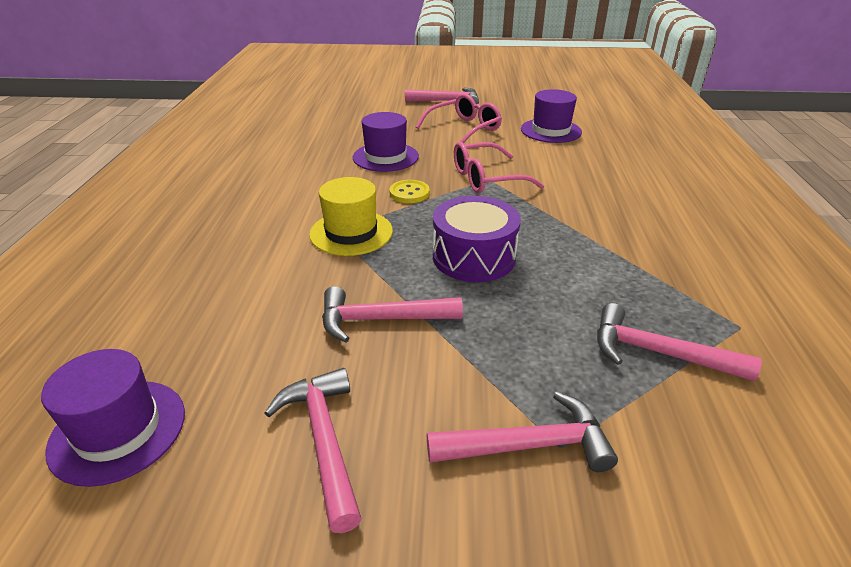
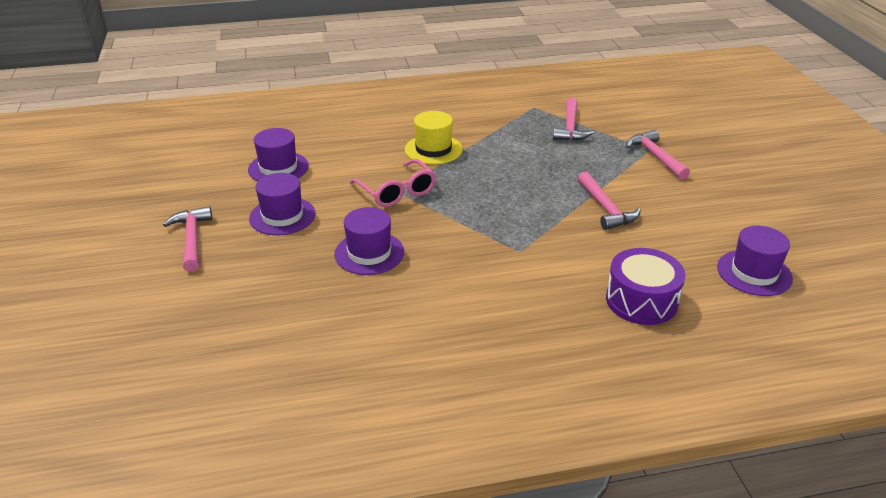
camera: 105 degrees left, 0 degrees up
pink hammer [265,368,362,533] -> none
yellow hat [309,177,393,256] -> yellow hat moved to [405,111,463,165]
yellow button [389,180,430,203] -> none
pink glasses [416,93,502,143] -> purple hat [249,173,316,235]
purple drum [433,196,521,282] -> purple drum moved to [606,248,686,325]

